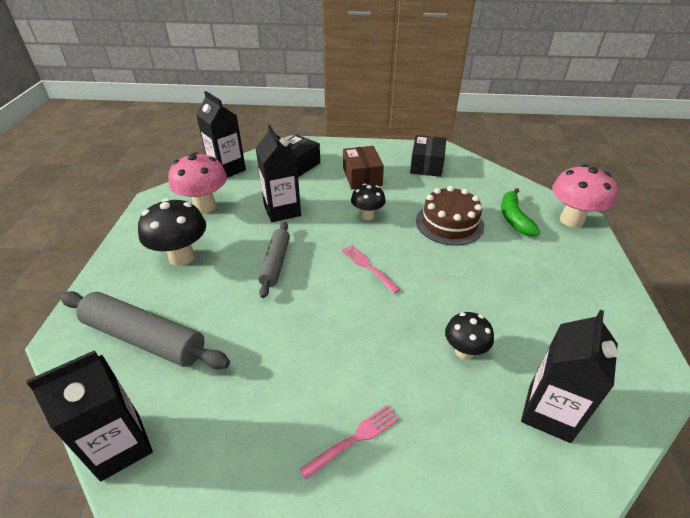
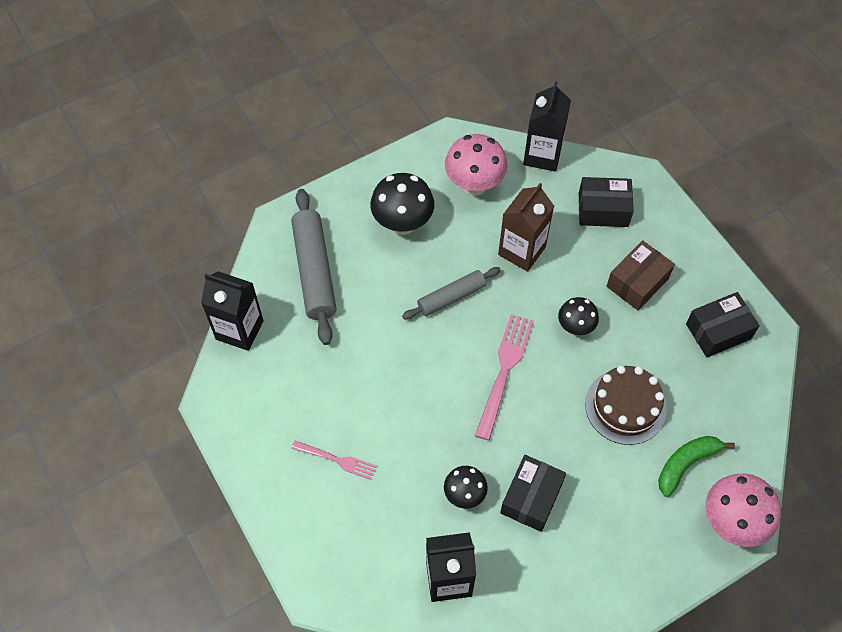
camera: 55 degrees right, 20 degrees up
black carton [256,125,301,222] -> brown carton [498,183,554,272]
pink fork [342,245,400,293] -> pink fork [475,314,534,440], size x1.67
none -> black box [500,455,566,532]

